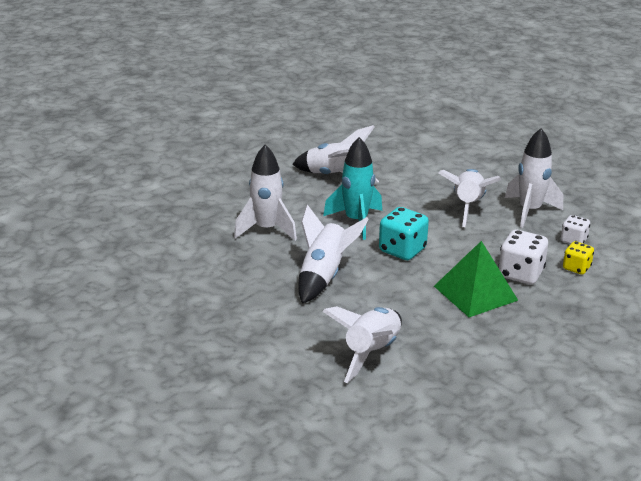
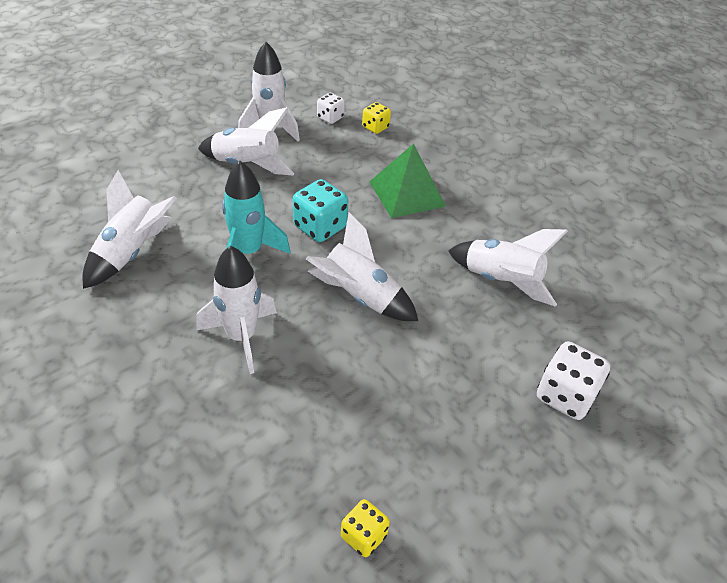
camera: 85 degrees left, 15 degrees up
white dice [498,230,548,285] -> white dice moved to [537,341,610,420]
none -> yellow dice [341,499,390,557]

